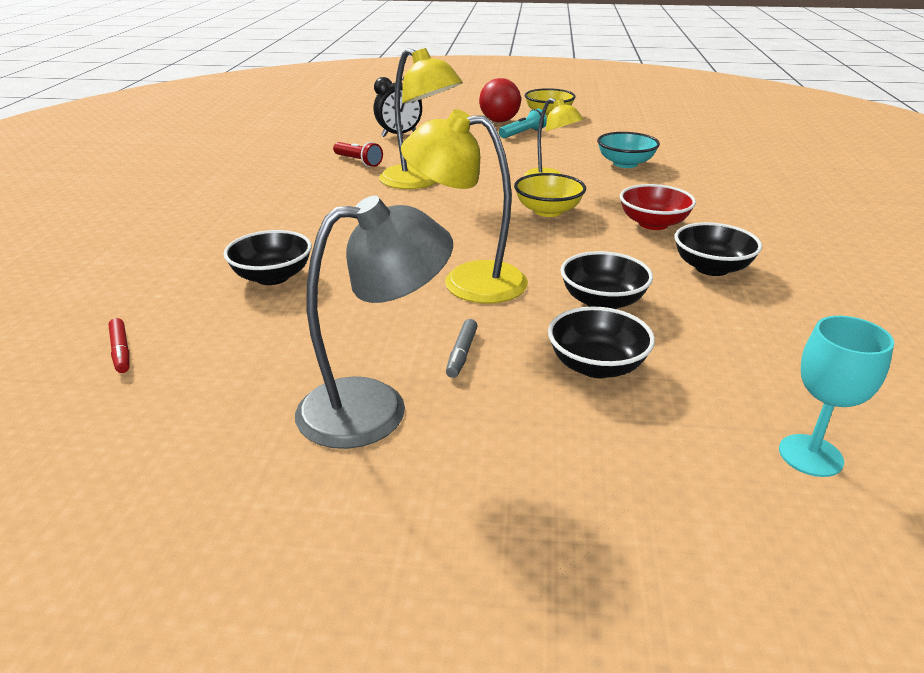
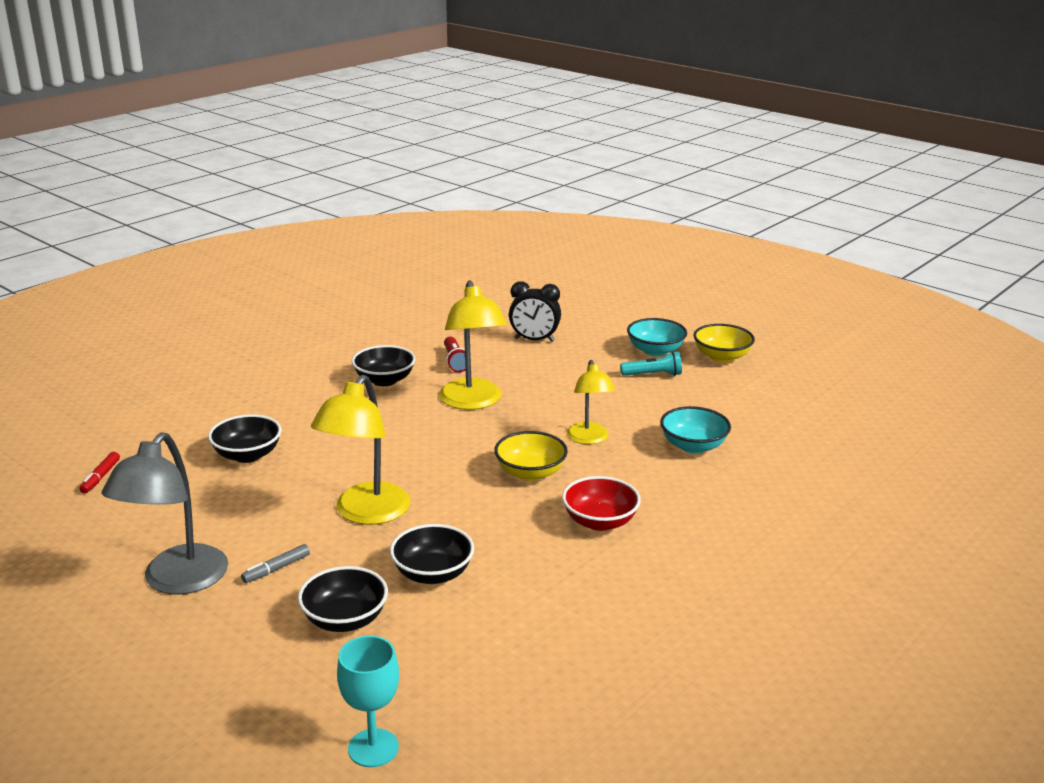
camera: 35 degrees right, 5 degrees down
grey lamp [295,196,453,449] -> grey lamp turned 90 degrees clockwise [102,432,228,595]
yellow lamp [401,109,528,304] -> yellow lamp turned 120 degrees counterclockwise [311,375,411,525]
red ball [479,78,521,122] -> turquoise bowl [627,318,687,356]
black bowl [674,222,762,276] -> black bowl moved to [352,345,416,386]

